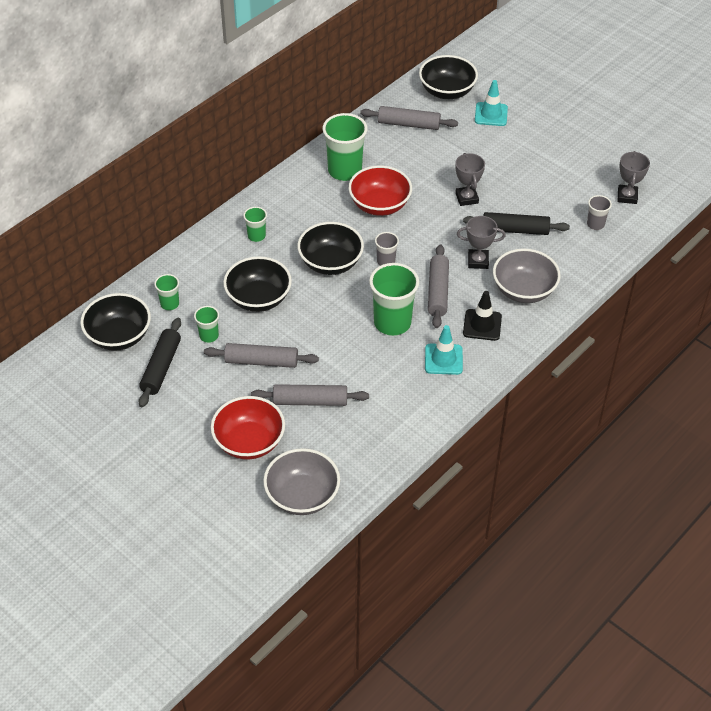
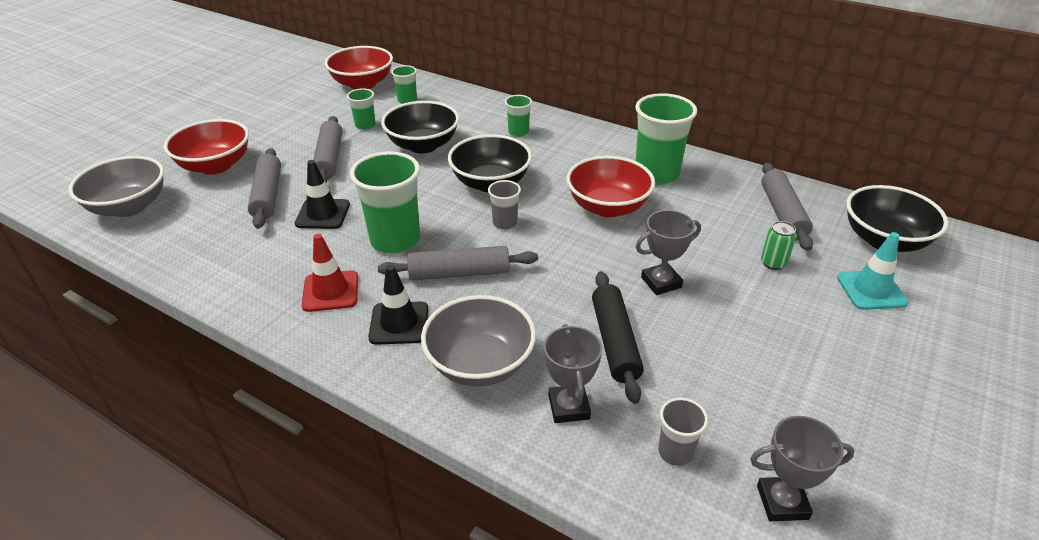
camera: 80 degrees right, 10 degrees down
black bowl [80,293,151,351] -> red bowl [325,46,393,89]
black rolling pin [139,318,181,407] -> none
turquoise traffic cone [425,325,463,375] -> red traffic cone [302,234,358,312]
grey trophy [457,216,506,269] -> grey trophy moved to [544,324,602,423]
none -> black traffic cone [295,160,350,229]
none -> green can [761,221,797,270]

